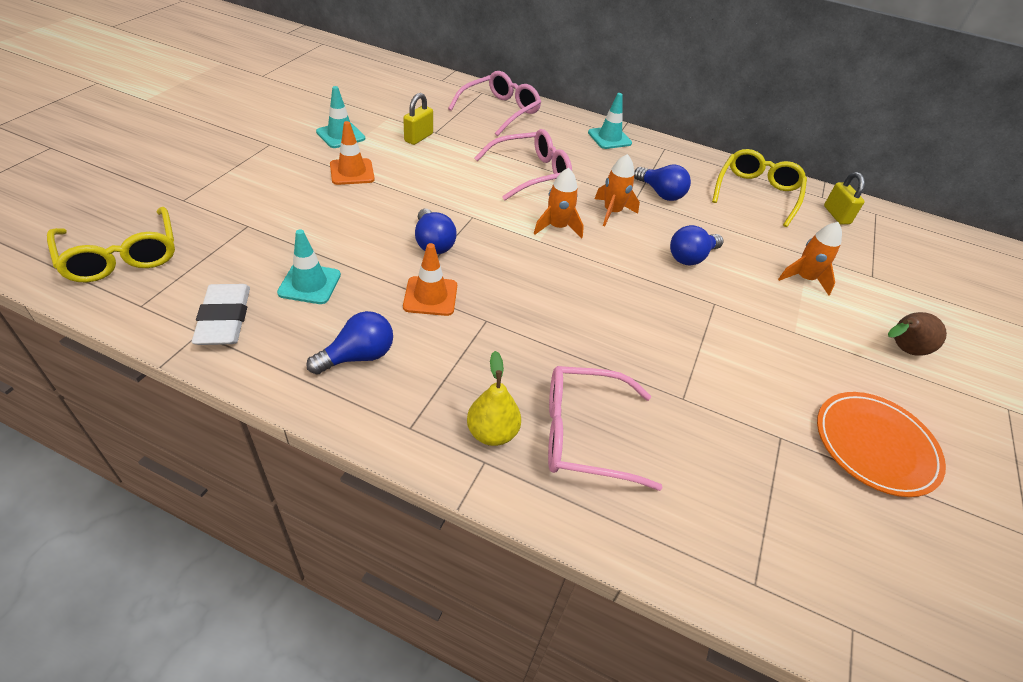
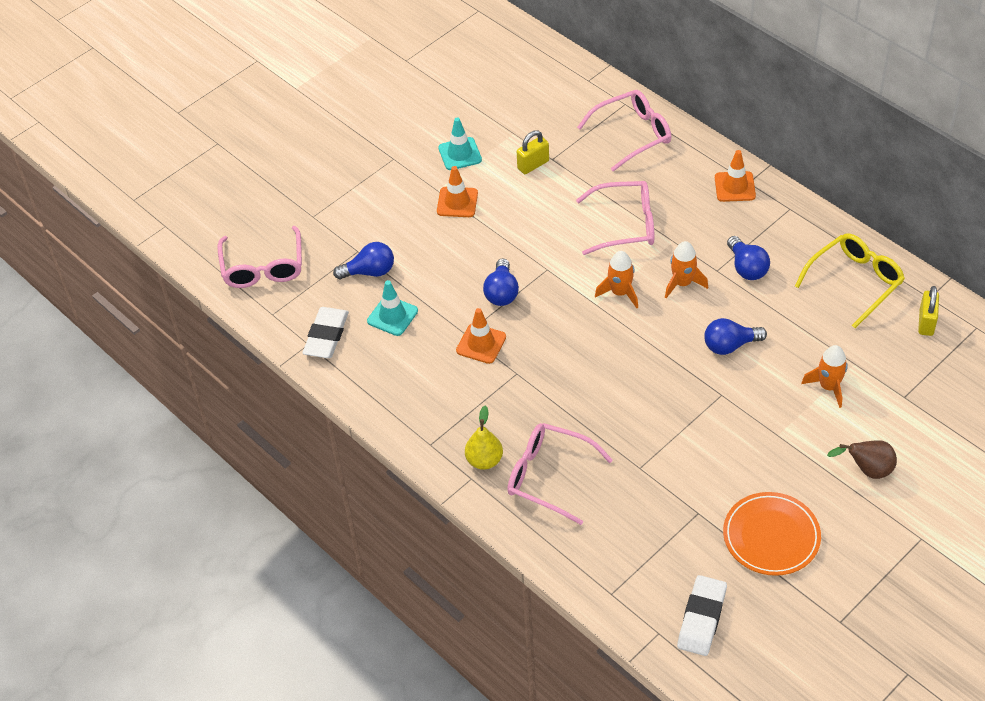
camera: 30 degrees right, 5 degrees up
yellow glasses [47,207,175,283] -> pink glasses [217,226,302,288]
blue light bulb [306,311,393,375] -> blue light bulb moved to [333,242,394,279]
turquoise traffic cone [588,93,632,149] -> orange traffic cone [715,150,756,202]
none -> white eraser [677,575,727,656]

